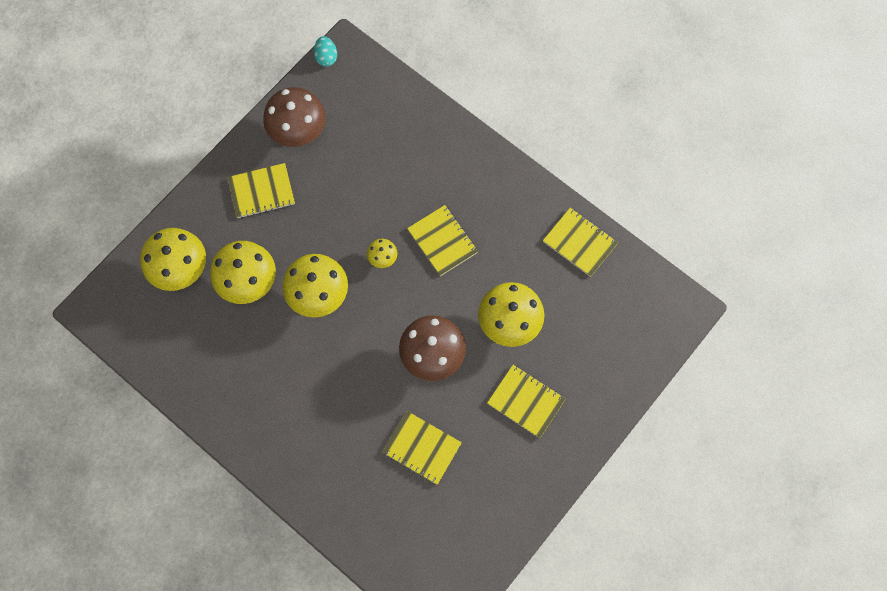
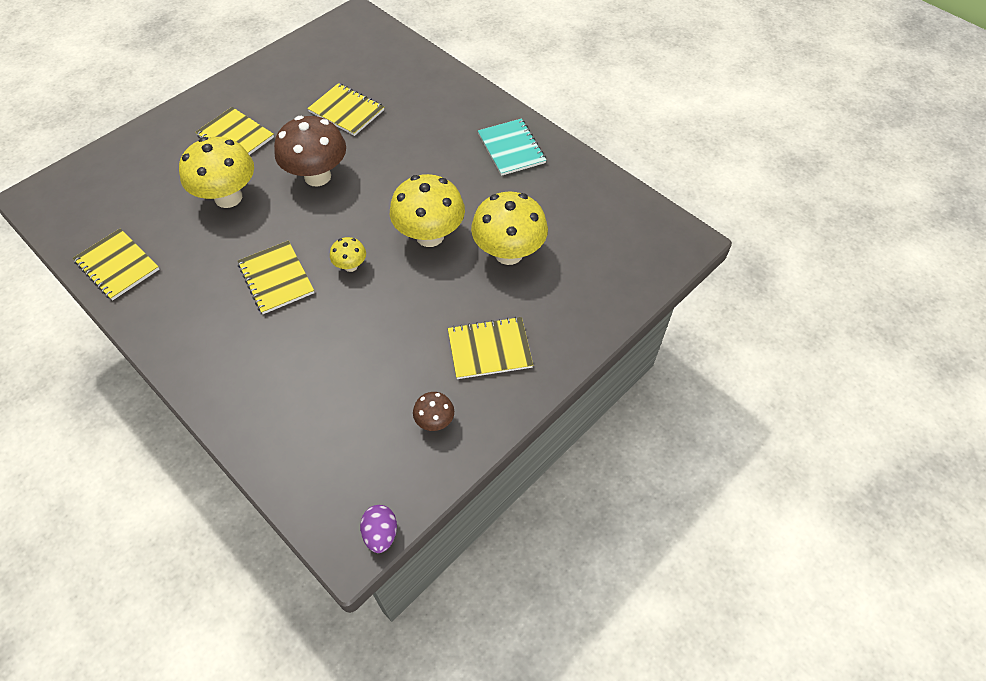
camera: 175 degrees left, 15 degrees down
yellow mushroom [140,228,206,291] -> none
brown mushroom [263,87,326,147] -> brown mushroom [413,392,454,431], size x0.48
turquoise egg [314,36,337,67] -> purple egg [360,505,397,553]
none -> turquoise notebook [478,118,546,176]

